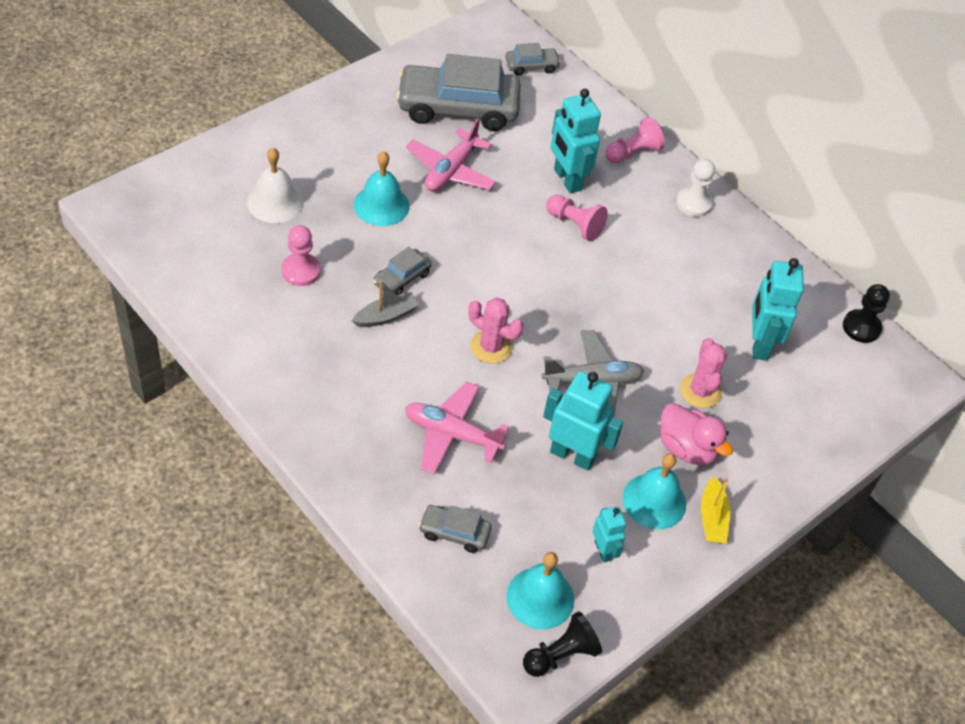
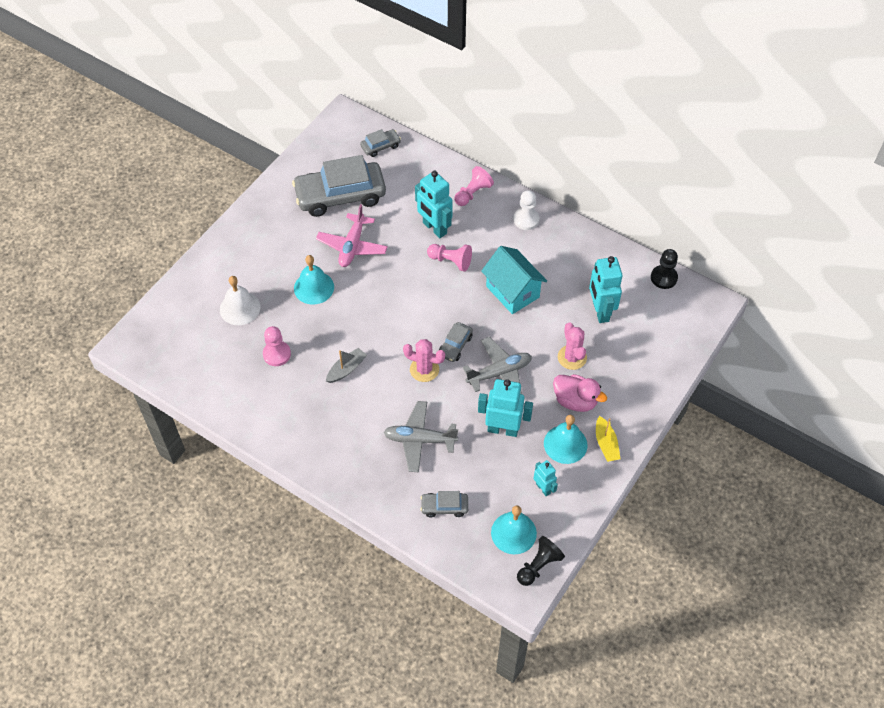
camera: 10 degrees left, 5 degrees up
grey car [373,247,432,295] -> grey car moved to [439,322,473,362]
pink plane [405,382,509,474] -> grey plane [384,401,458,473]
none -> turquoise house [481,246,547,314]

